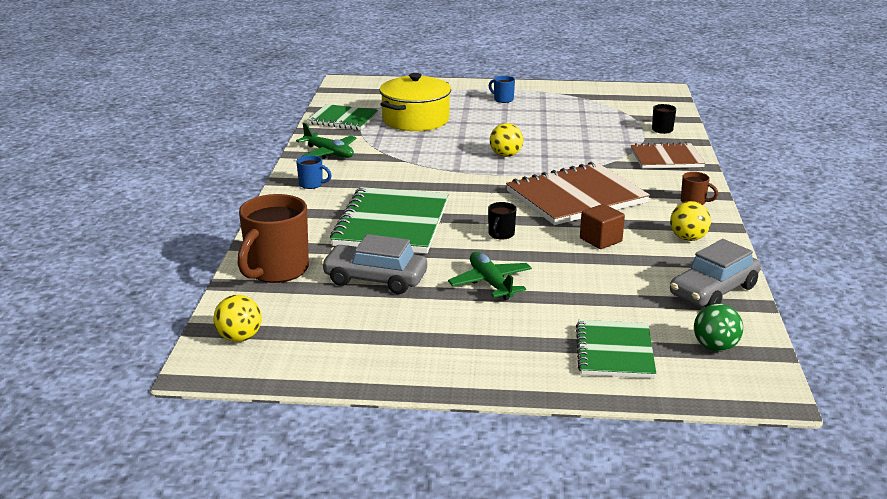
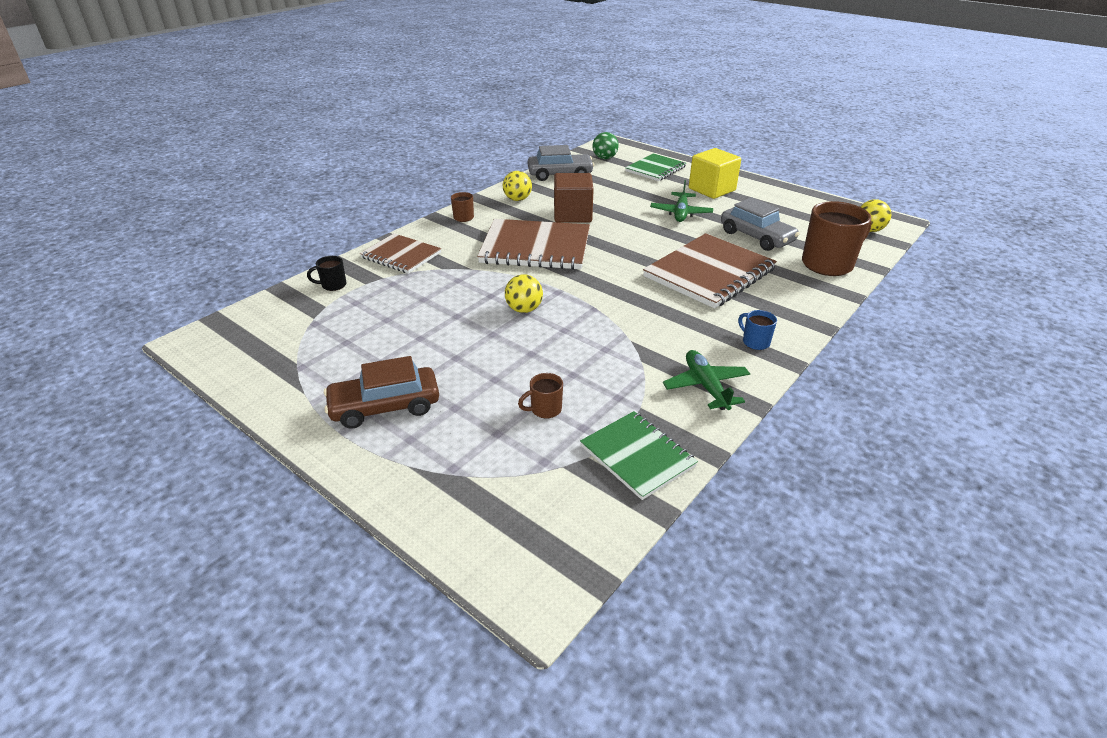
camera: 145 degrees left, 10 degrees up
green notebook [330,187,449,254] -> brown notebook [643,233,777,309]
yellow pot [380,73,451,131] -> brown mug [518,373,563,418]
black mug [488,202,516,240] -> none
blue mug [489,76,515,103] -> brown car [324,356,439,429]
brown cube [580,204,625,249] -> brown cube [554,173,594,223], size x1.55
none -> yellow cube [689,148,741,199]

